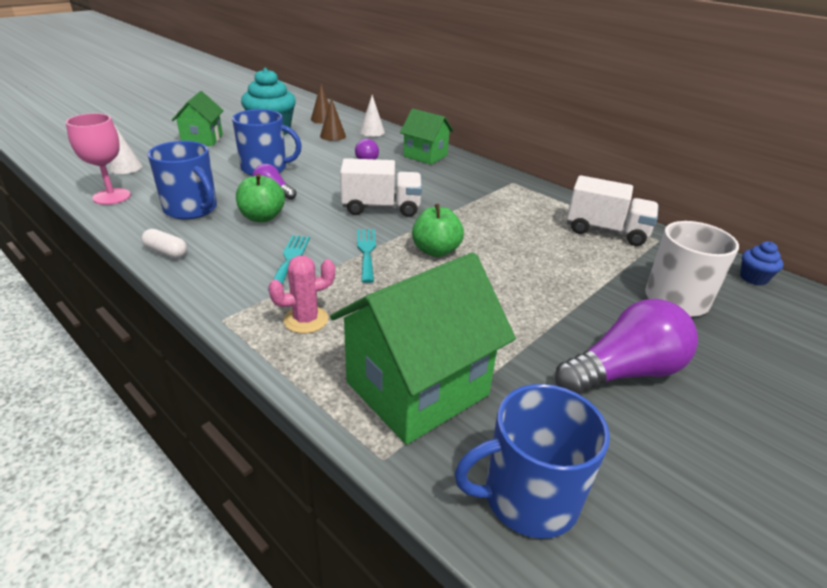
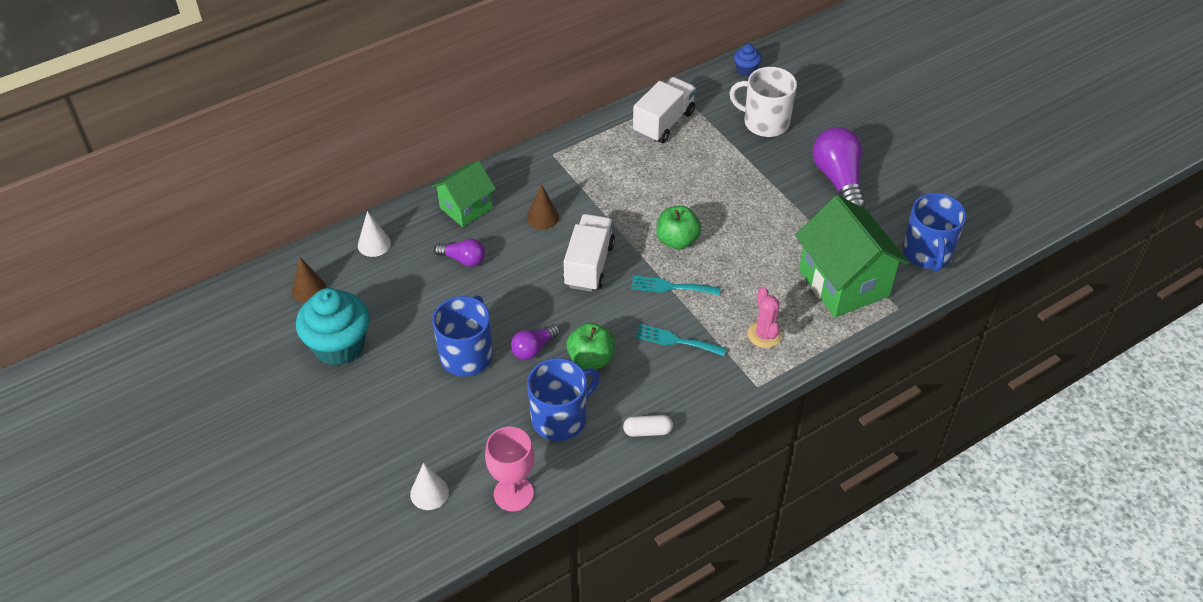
camera: 75 degrees left, 15 degrees up
white capsule [141,229,187,258] -> white capsule turned 45 degrees clockwise [623,415,673,437]
green house [172,91,224,146] -> none
brown cone [320,98,346,141] -> brown cone moved to [527,184,559,229]

